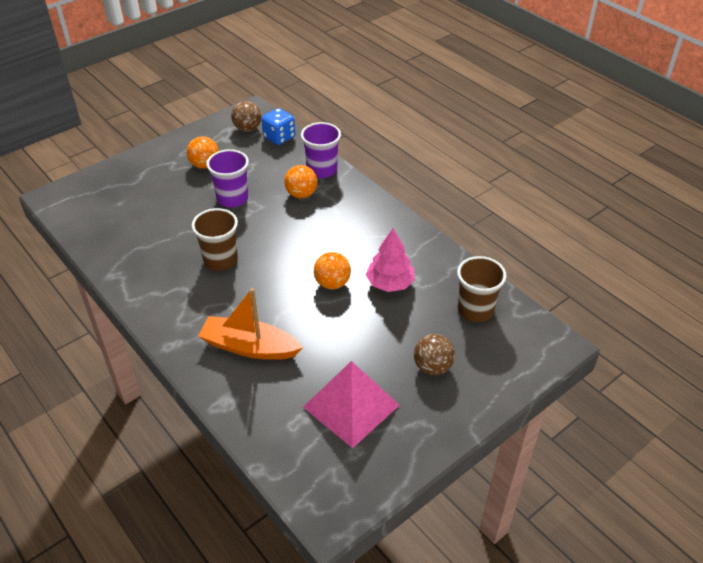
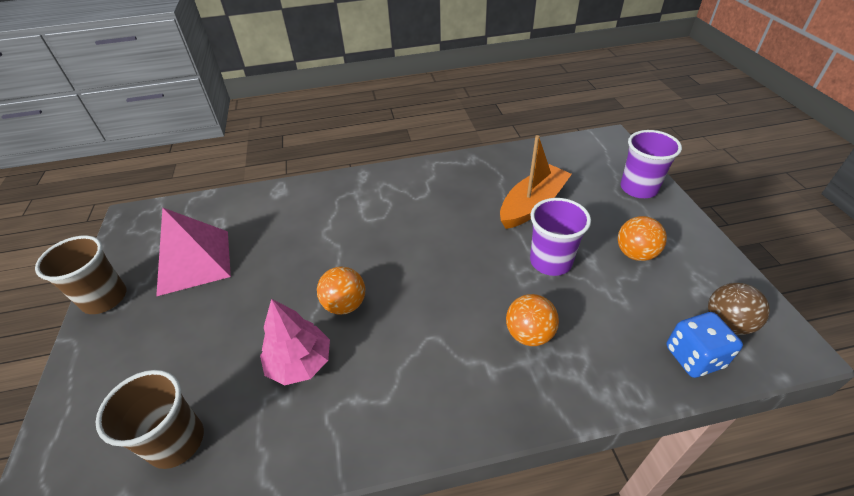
camera: 120 degrees right, 0 degrees up
brown cup [192,208,238,271] -> brown cup moved to [35,236,126,314]
orange boat [198,288,303,360] -> orange boat moved to [500,135,572,229]
purple cup [301,122,341,178] -> purple cup moved to [621,130,682,198]
brown ball [414,334,455,375] -> none

